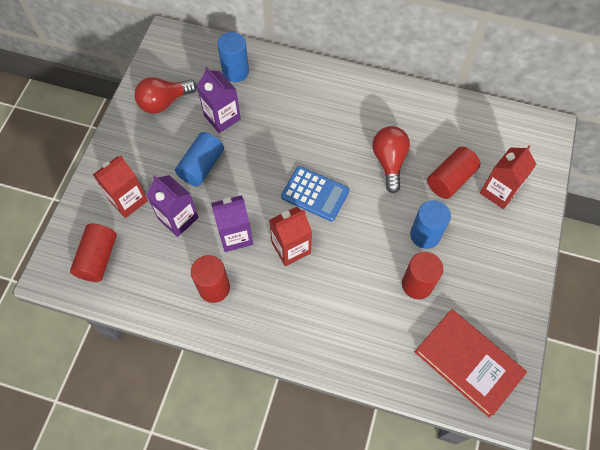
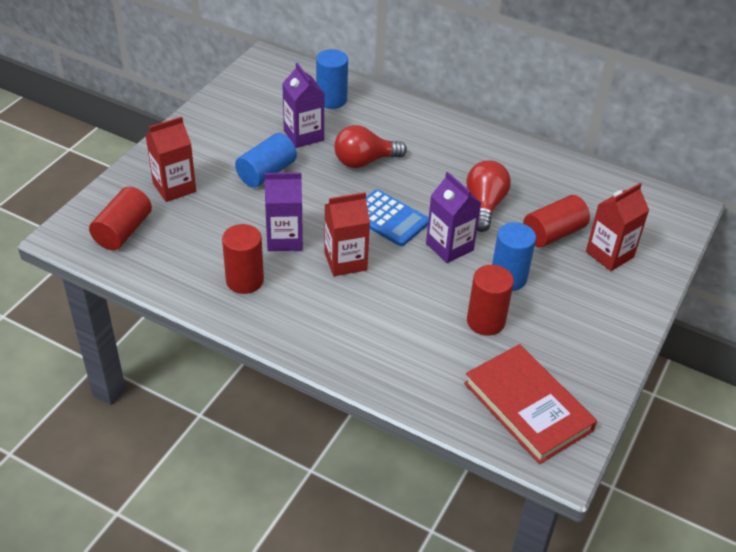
camera: 10 degrees right, 20 degrees down
red light bulb [135,77,197,114] -> red light bulb moved to [334,125,407,168]
purple carton [146,175,198,237] -> purple carton moved to [426,172,481,263]

